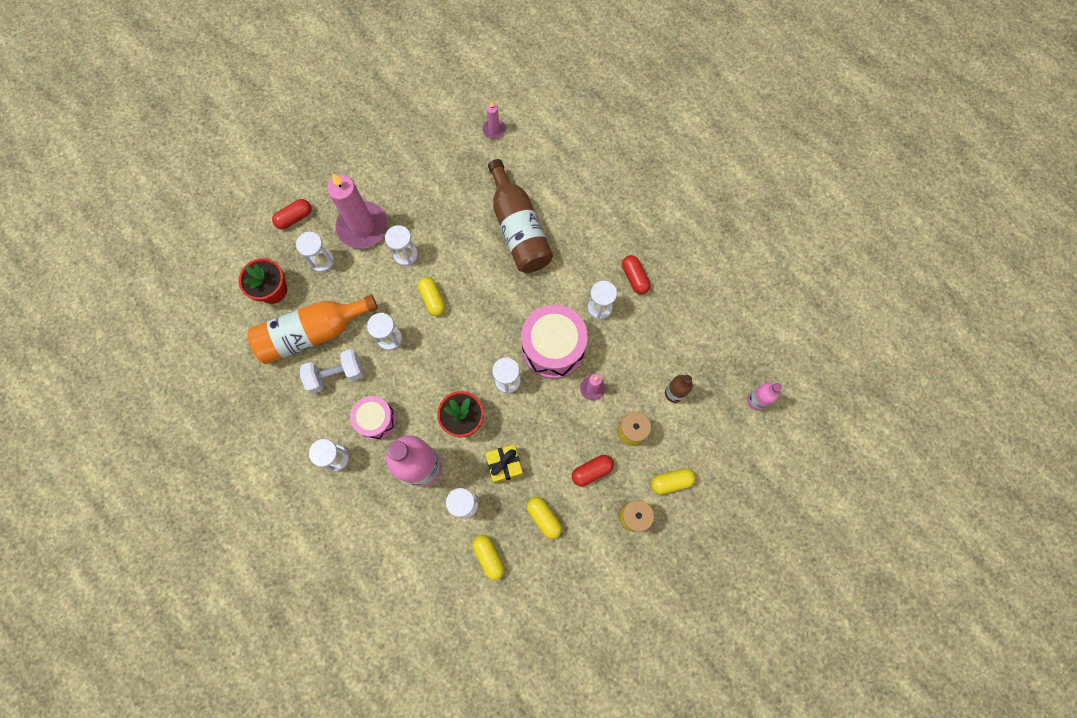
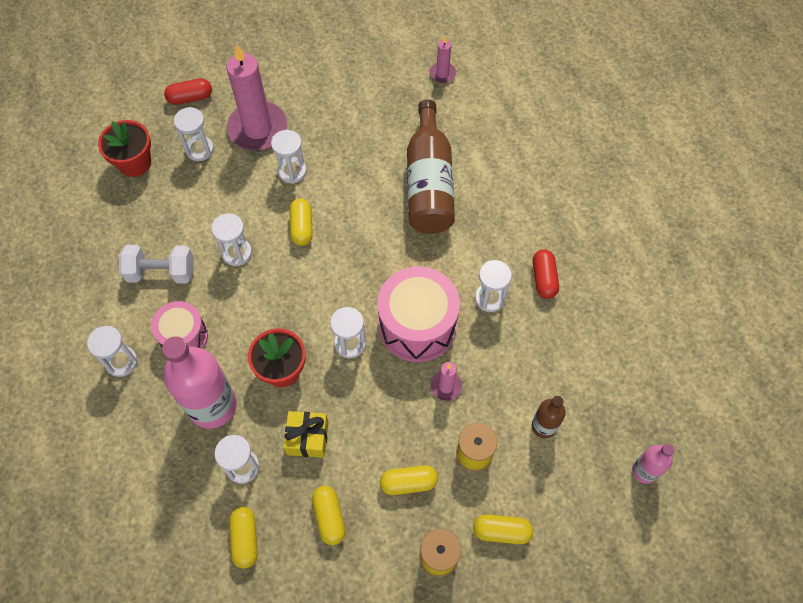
camera: 20 degrees right, 10 degrees down
orange bottle [247,295,378,364] -> none
red capsule [572,455,614,486] -> yellow capsule [380,465,438,495]

